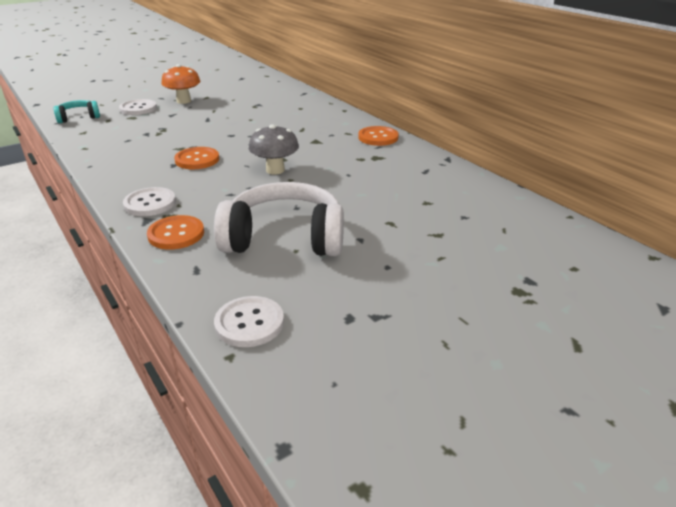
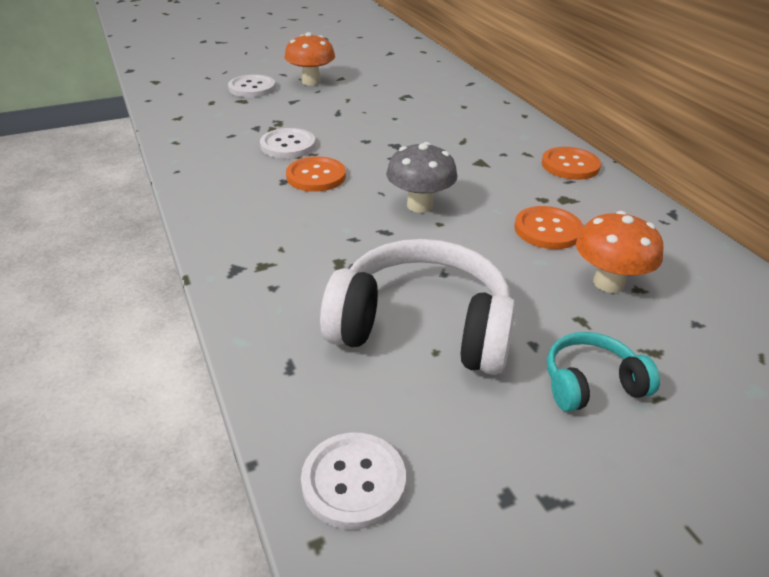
camera: 10 degrees right, 5 degrees up
turquoise headphones [53,100,100,123] -> turquoise headphones moved to [547,332,660,412]
white button [123,187,176,216] -> white button moved to [260,128,316,158]
orange button [147,215,204,250] -> orange button moved to [515,206,583,249]
none -> orange mushroom [576,211,663,293]

